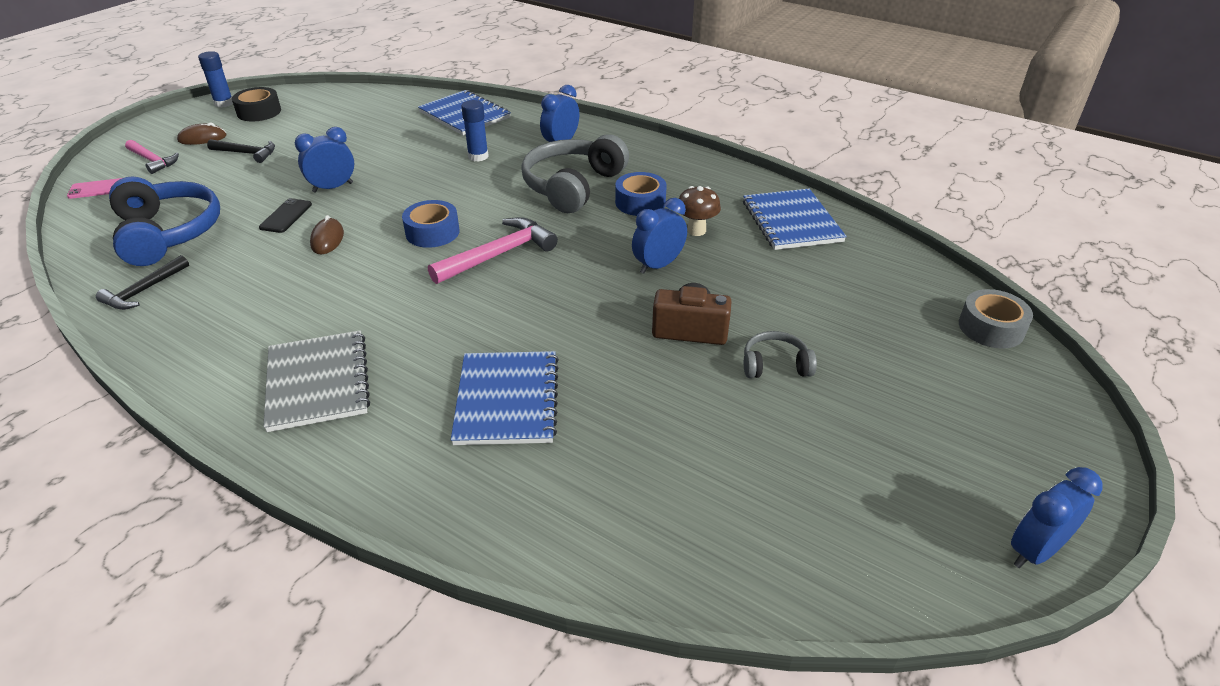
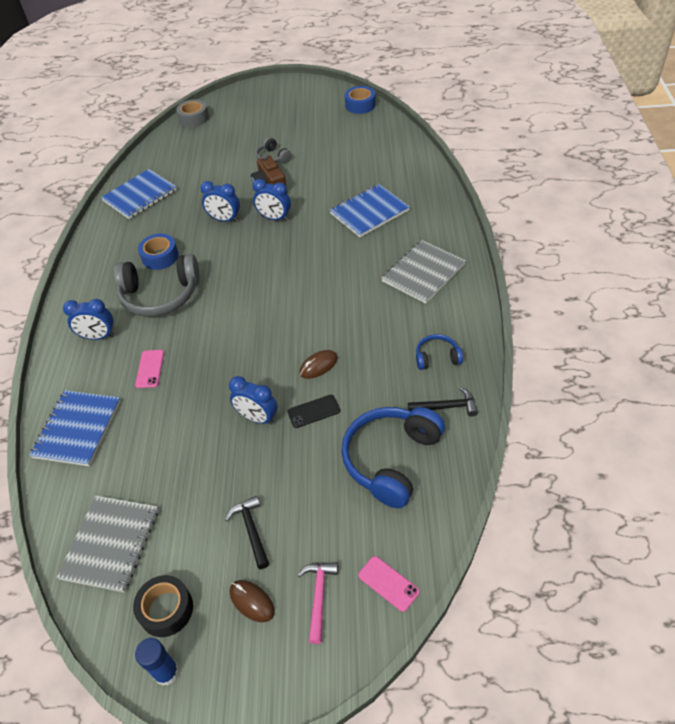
camera: 120 degrees left, 10 degrees up
blue tape [402,200,459,248] -> blue tape moved to [345,86,375,114]
pink hammer [428,217,558,284] -> none
blue glue stick [461,100,489,162] -> pink phone [135,350,164,388]
brown mushroom [679,186,721,236] -> none
blue clock [1011,467,1103,568] -> blue clock moved to [253,179,291,221]
none -> grey notebook [57,496,158,592]
none -> blue headphones [416,334,463,370]

